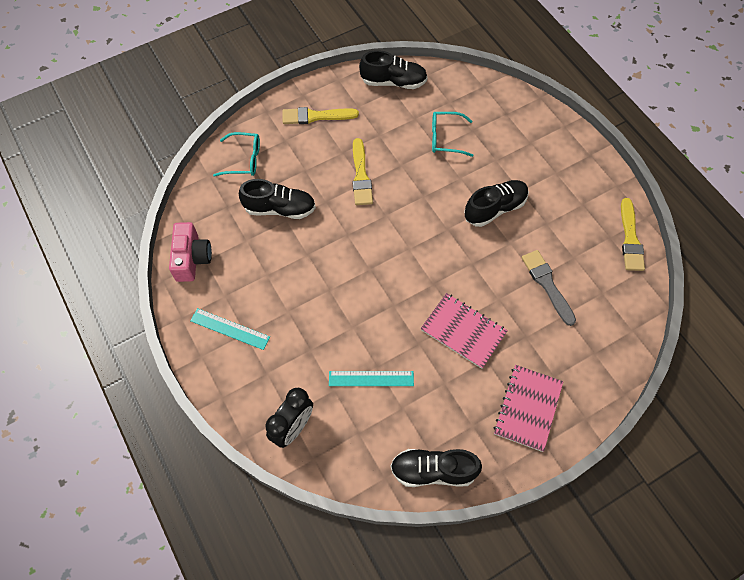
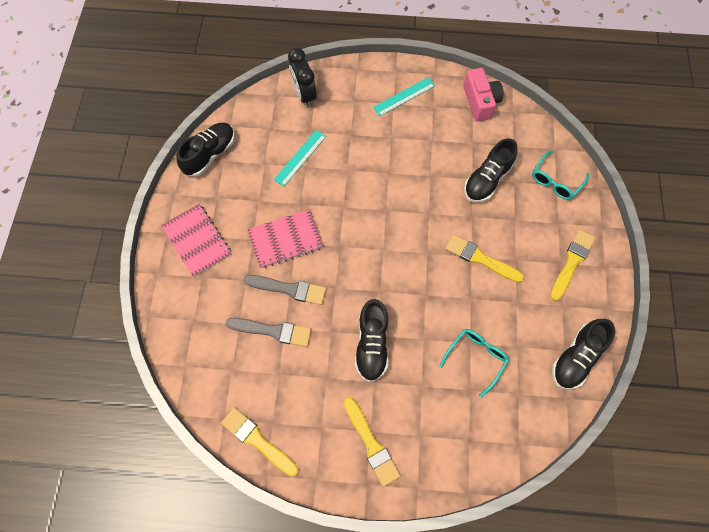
camera: 125 degrees right, 5 degrees up
pink camera [169,222,212,282] -> pink camera turned 135 degrees counterclockwise [463,68,503,121]
none -> grey brush [244,275,326,305]
none -> yellow brush [344,397,400,487]

